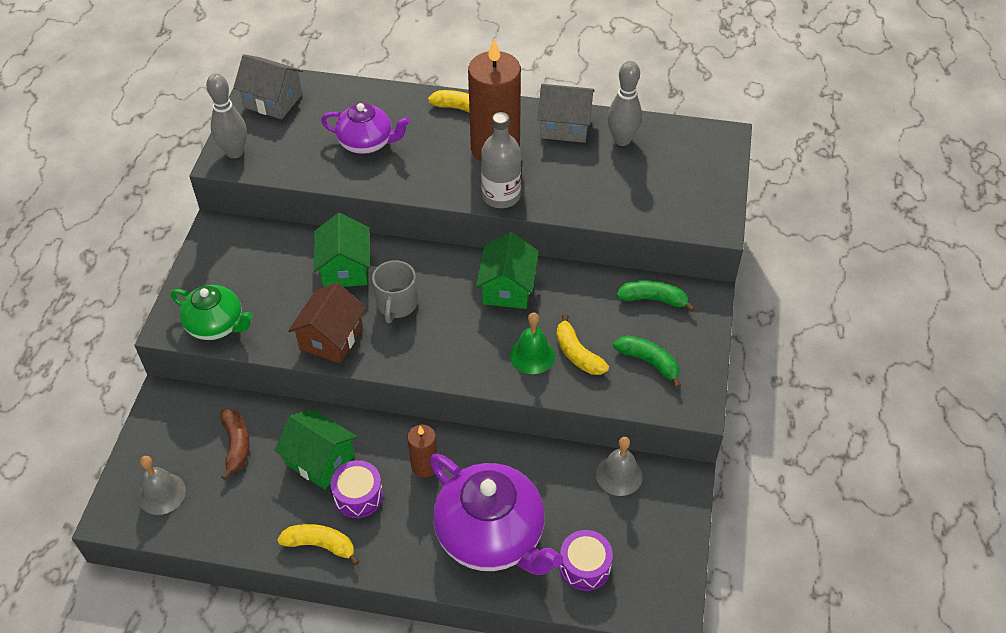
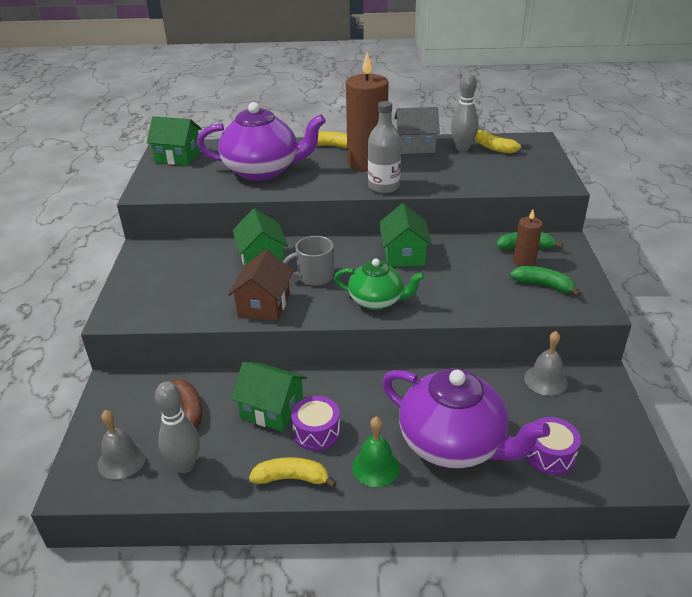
camera: 10 degrees left, 15 degrees down
green teapot [171,285,253,340] -> green teapot moved to [334,259,425,310]
grey bowling pin [206,73,247,159] -> grey bowling pin moved to [155,382,200,473]
grey house [233,54,303,119] -> green house [147,116,202,165]
purple teapot [321,103,410,154] -> purple teapot [197,102,326,181], size x1.68
grey mug [372,260,418,323] -> grey mug turned 75 degrees clockwise [283,236,334,286]
brown candle [407,425,437,478] -> brown candle moved to [513,209,543,267]
green bell [510,312,555,374] -> green bell moved to [352,416,400,487]
yellow banana [556,314,609,375] -> yellow banana moved to [475,130,521,154]

